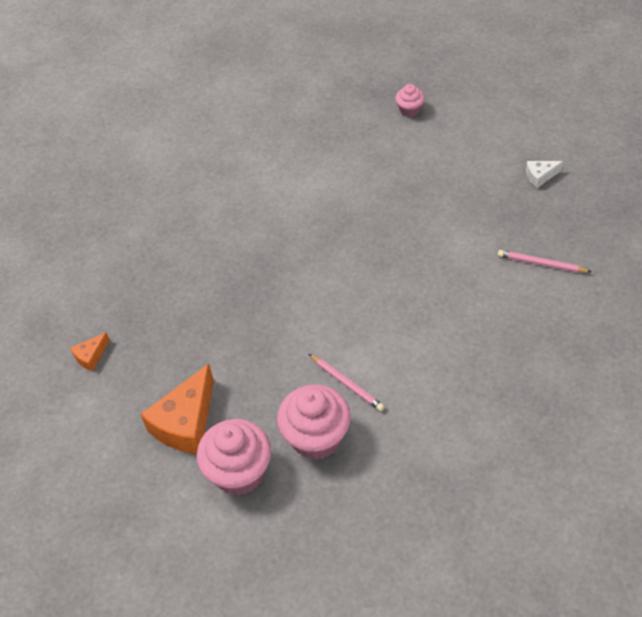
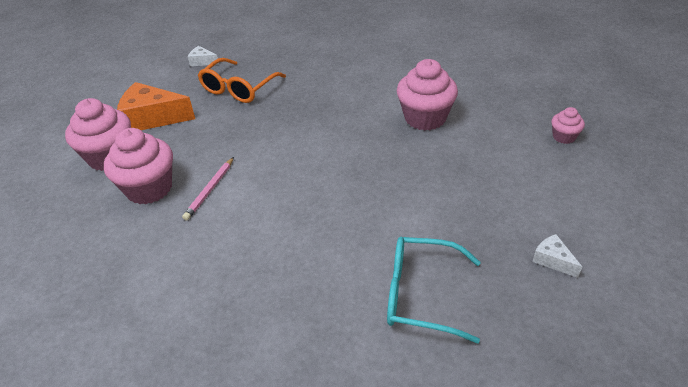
camera: 65 degrees right, 10 degrees down
orange cheese [70,332,110,371] -> white cheese [188,46,219,66]
pink pencil [498,250,592,272] -> turquoise glasses [387,237,481,344]
none -> orange glasses [198,58,286,103]
none -> pink cupcake [397,59,458,131]

